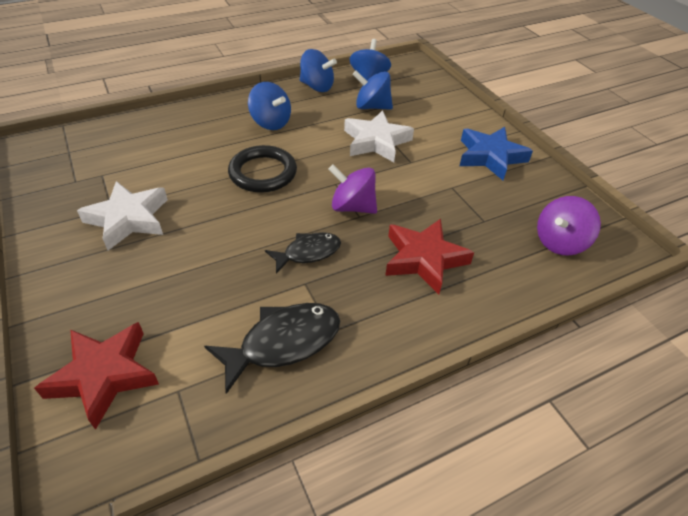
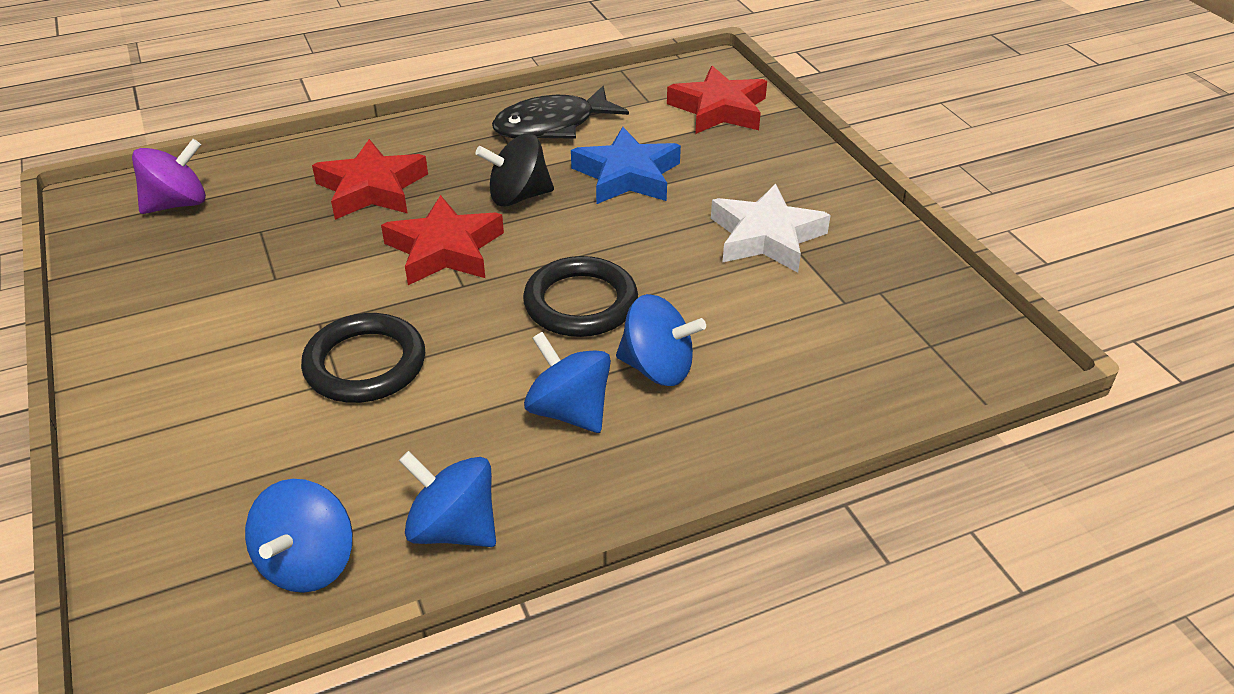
camera: 175 degrees left, 5 degrees down
black fish [265,232,341,274] -> black spinning top [475,133,554,207]
purple spinning top [329,164,377,214] -> red star [381,195,504,285]
white star [344,110,414,162] -> black ring [301,313,425,403]
blue spinning top [352,71,393,110] -> blue spinning top moved to [616,294,706,386]
blue star [460,127,533,180] -> blue star moved to [571,127,681,204]

